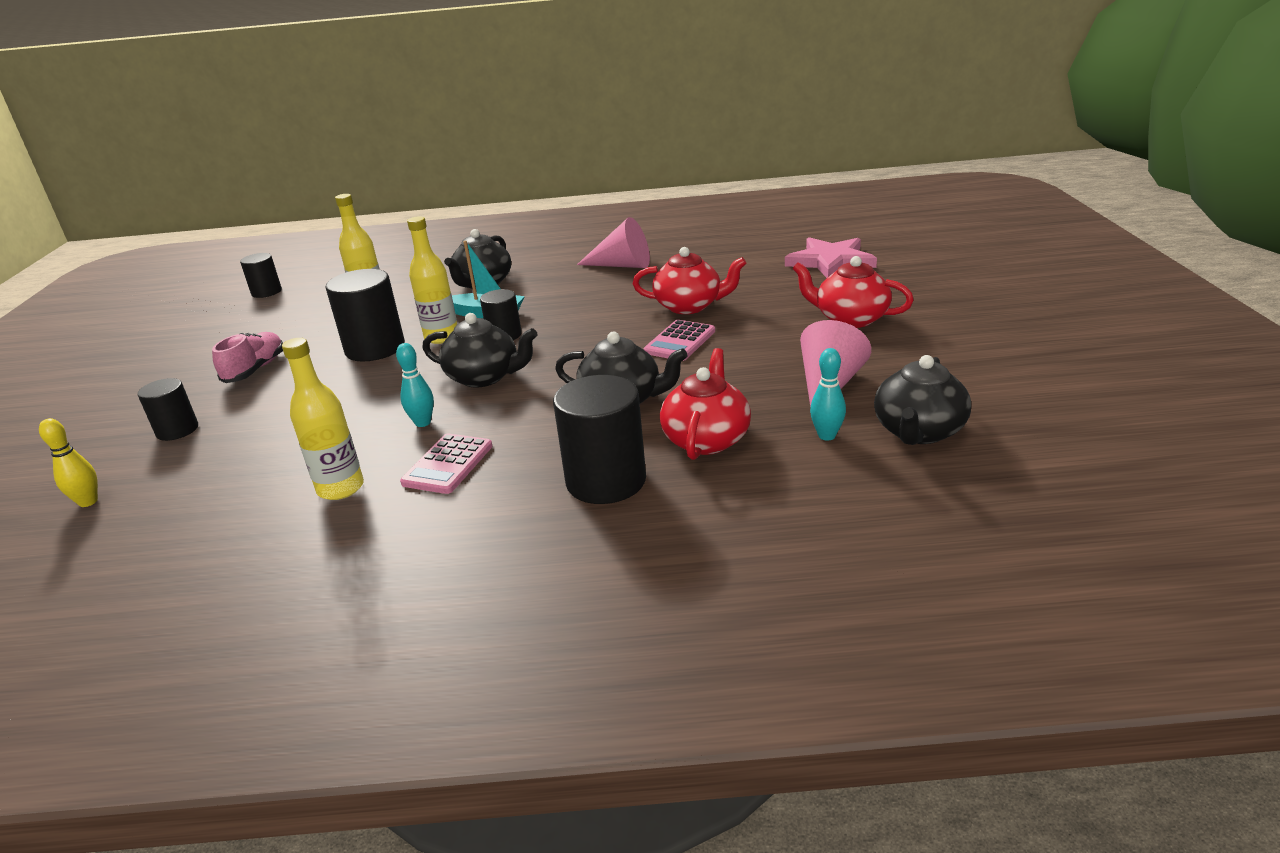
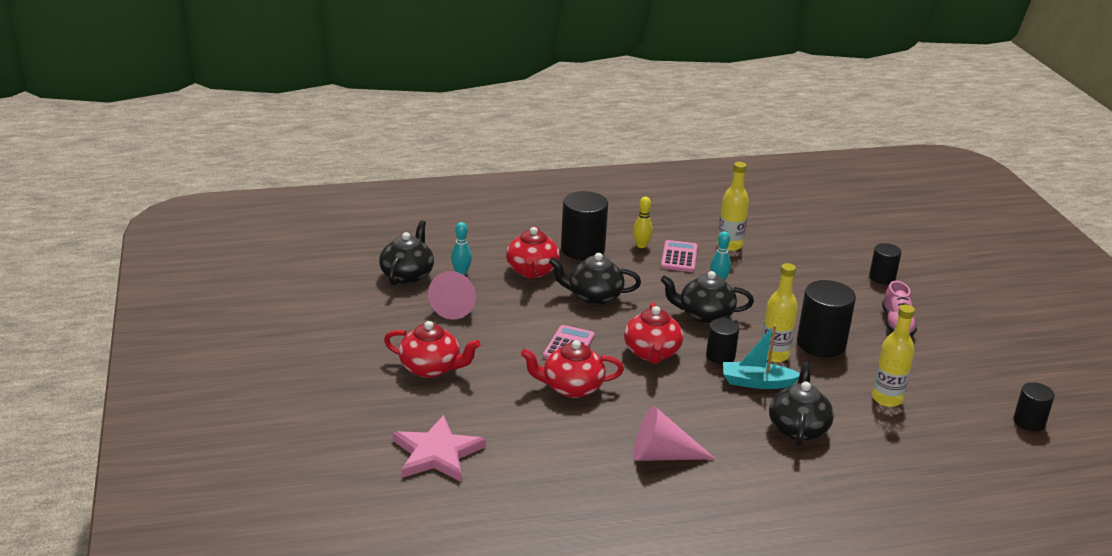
camera: 165 degrees right, 0 degrees up
yellow bowling pin [39,418,98,507] -> yellow bowling pin moved to [633,197,653,248]
none -> red teapot [624,303,683,364]

